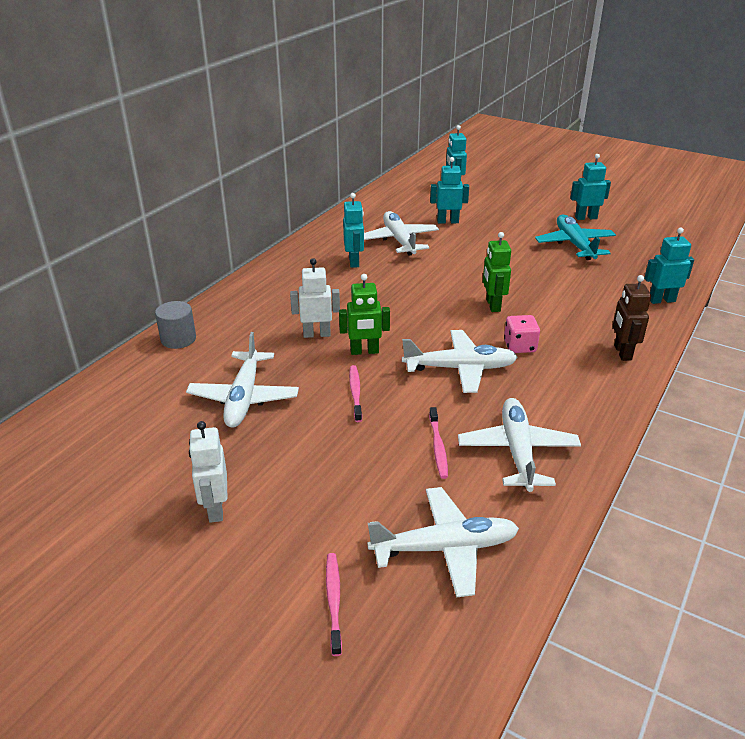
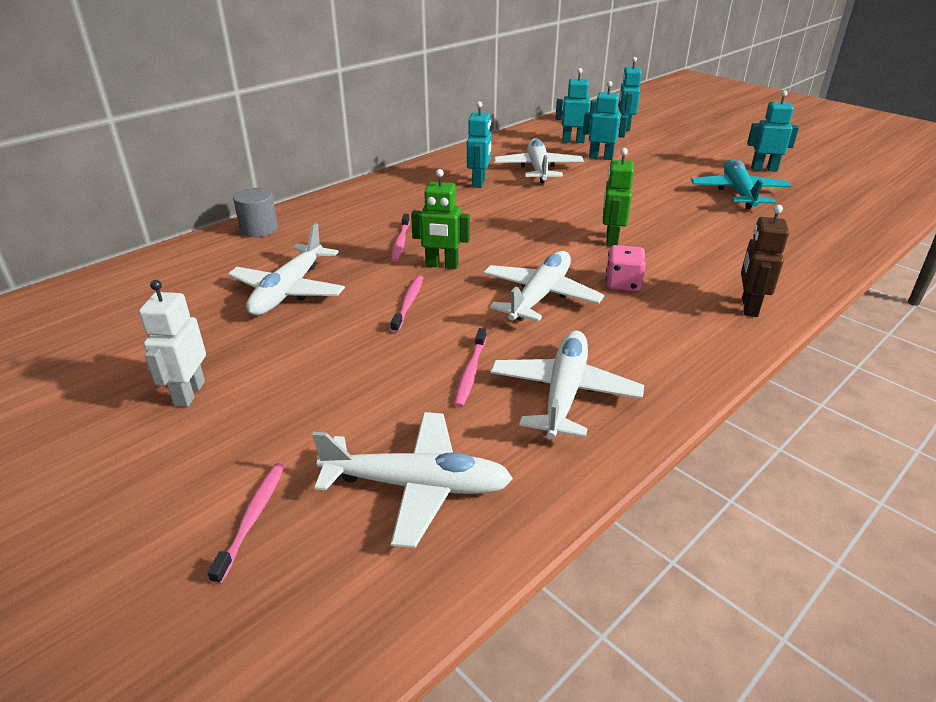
camera: 15 degrees right, 0 degrees up
white robot [290,258,340,338] -> pink toothbrush [391,214,410,262]
white plane [402,330,518,393] -> white plane turned 75 degrees counterclockwise [483,251,604,322]
turquoise robot [644,228,694,304] -> turquoise robot moved to [555,68,597,143]

